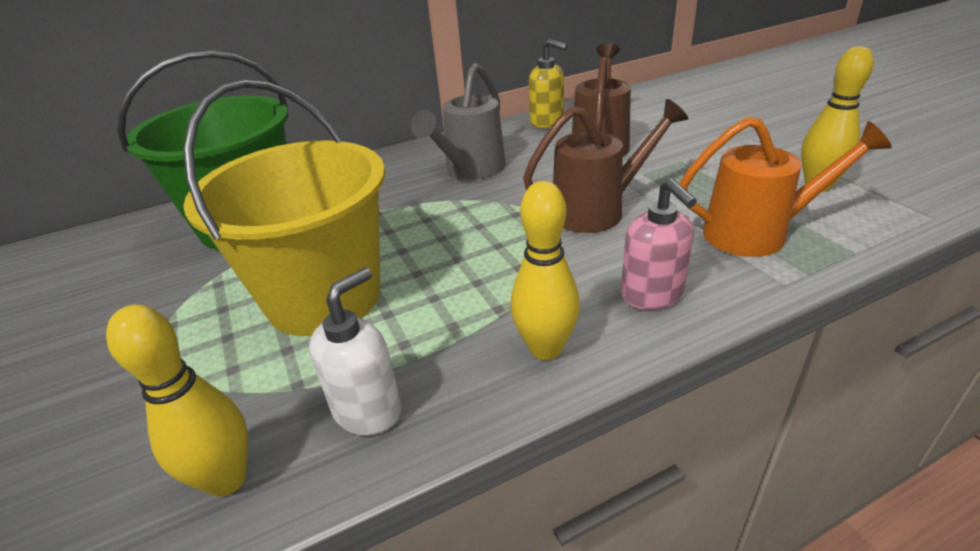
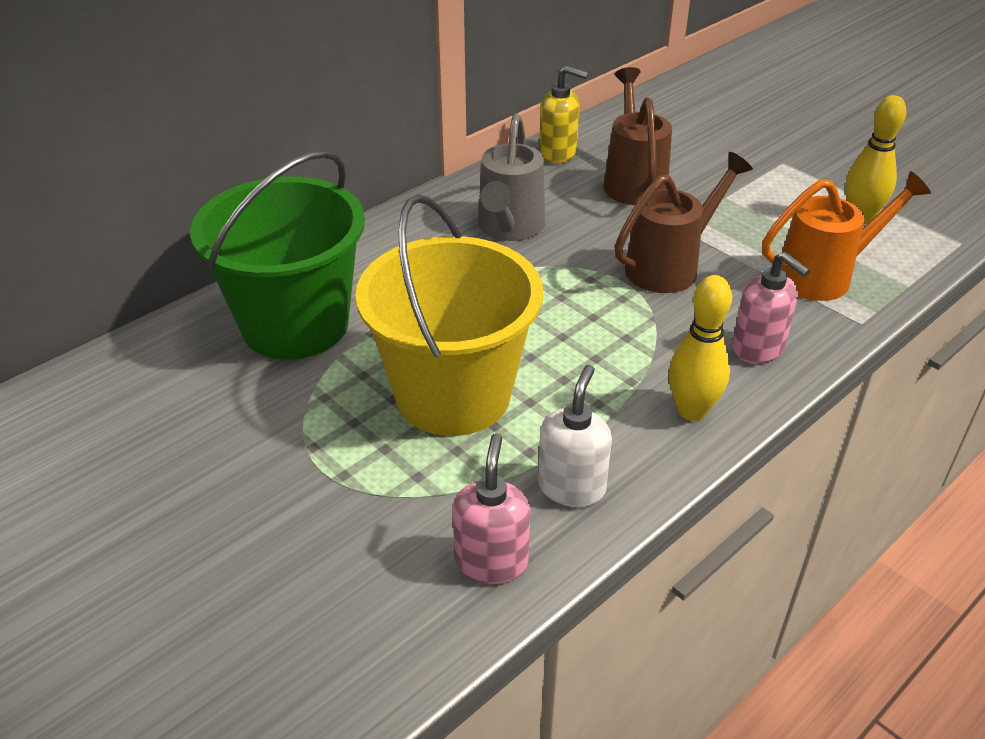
camera: 20 degrees left, 5 degrees up
yellow bowling pin [106,305,248,497] -> pink soap dispenser [453,433,530,584]

